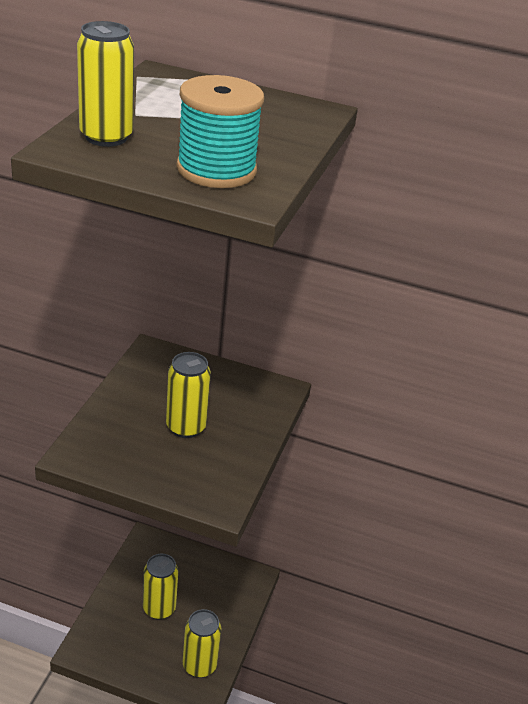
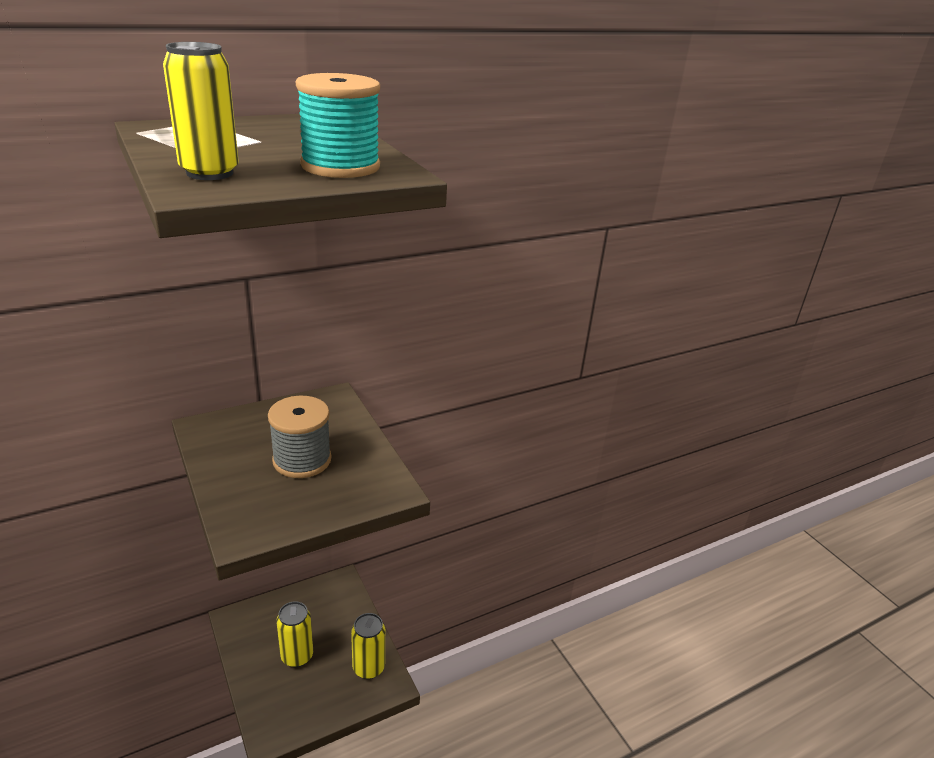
camera: 45 degrees left, 5 degrees down
yellow can [166,352,211,438] -> grey spool [268,396,332,478]

